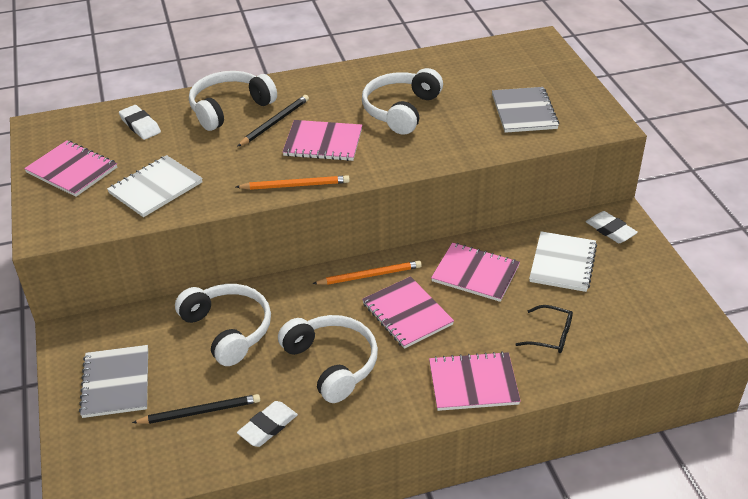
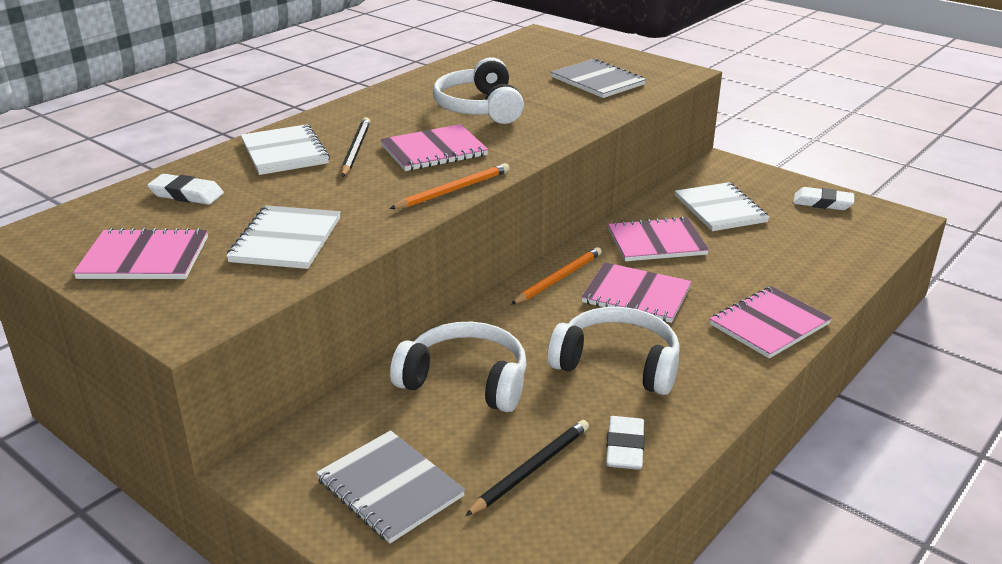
camera: 35 degrees left, 10 degrees down
white headphones [189,71,277,131] -> white notebook [241,124,330,175]
black glasses [515,305,573,353] -> none
white eraser [586,211,638,243] -> white eraser moved to [793,187,854,210]

